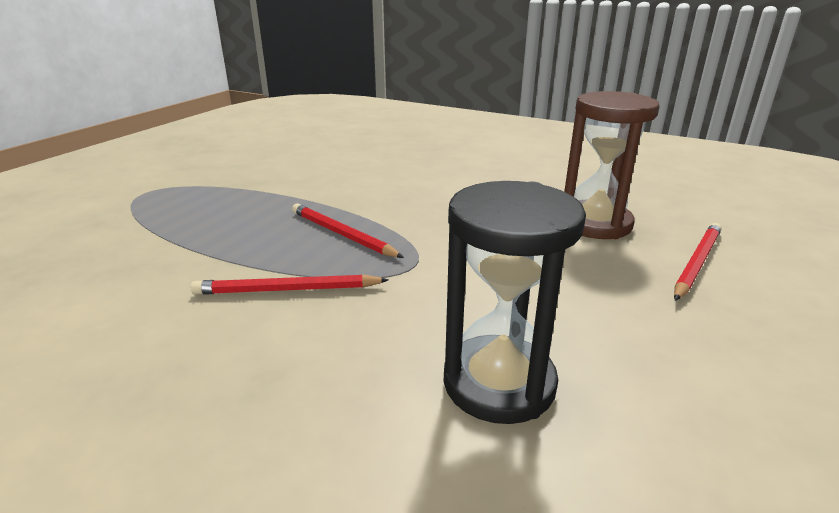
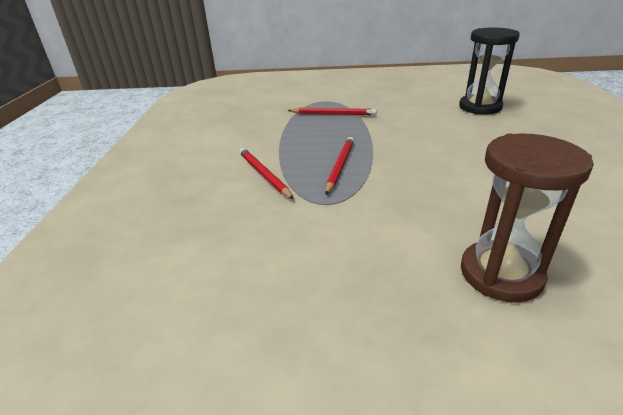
camera: 65 degrees right, 5 degrees up
black hourglass [444,181,586,424] -> black hourglass moved to [459,27,520,115]
red pencil [674,223,722,301] -> red pencil moved to [288,108,377,115]

